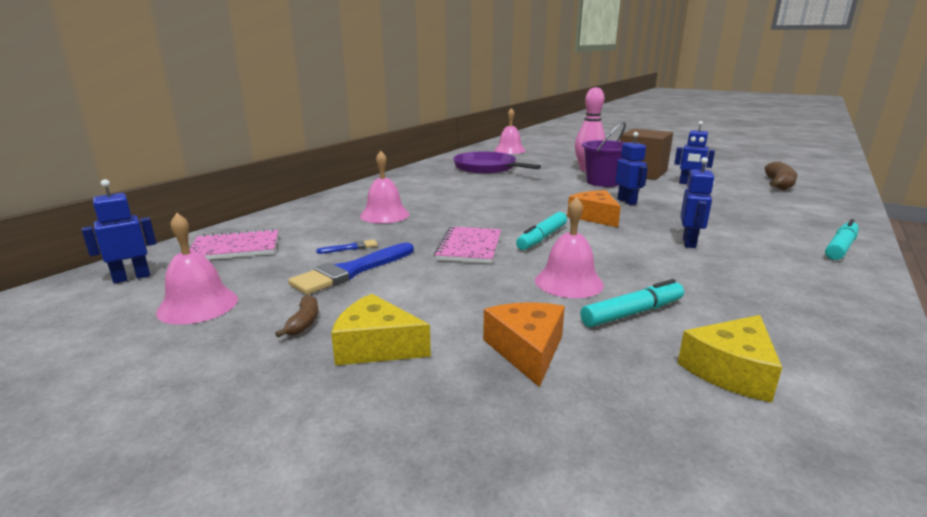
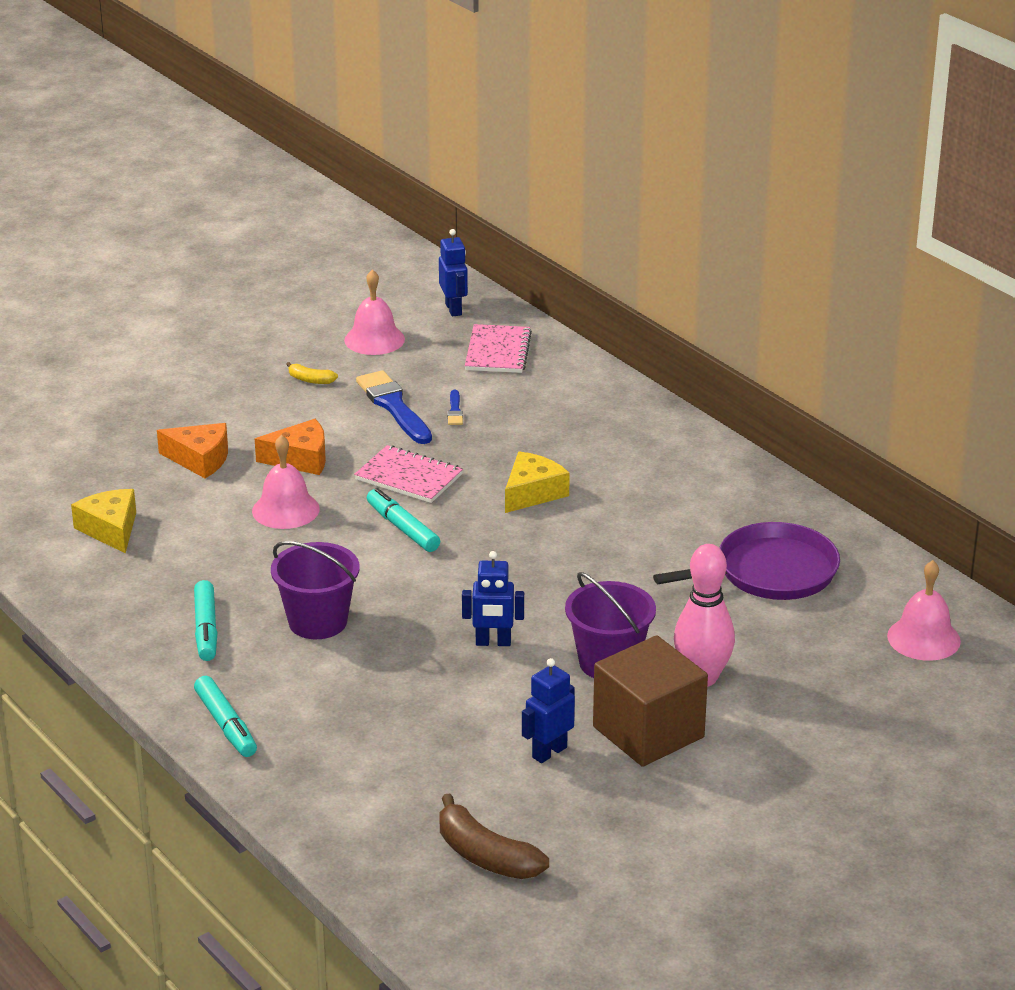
camera: 110 degrees right, 10 degrees up
brown banana [275,295,318,338] -> yellow banana [286,362,338,384]
yellow cheese [331,294,431,365] -> yellow cheese moved to [505,451,570,513]
pink bell [360,151,410,223] -> none
orange cheese [567,190,621,227] -> orange cheese moved to [255,419,326,475]
turquoise marker [580,279,684,327] -> turquoise marker moved to [194,580,218,661]
blue robot [680,157,715,248] -> purple bucket [271,541,360,639]

